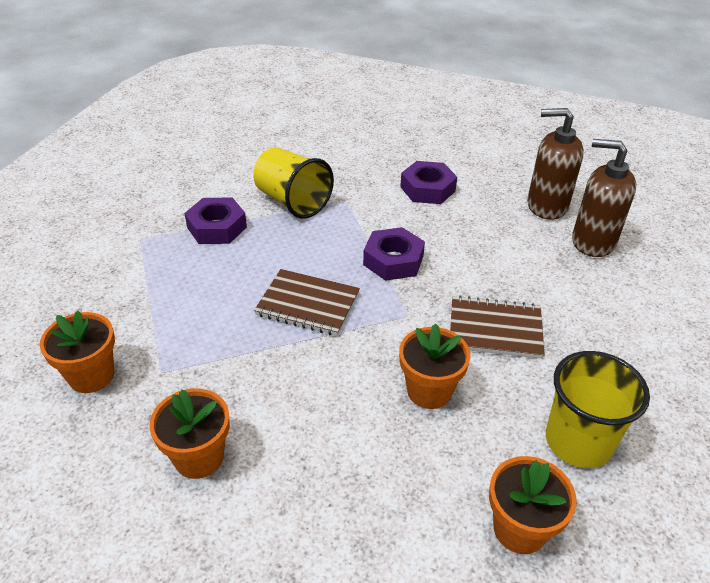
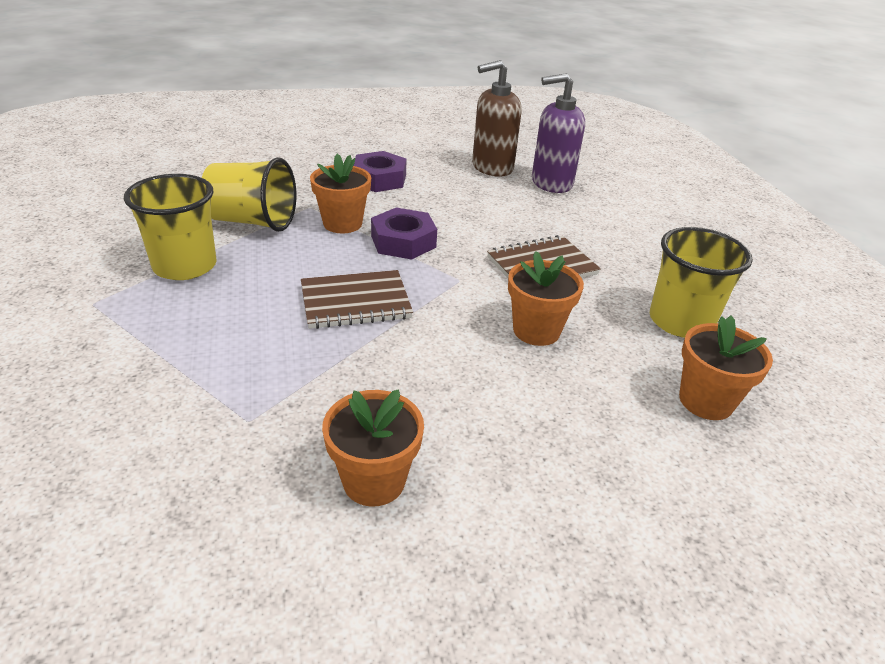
camera: 35 degrees left, 5 degrees down
orange flower pot [40,311,115,393] -> orange flower pot moved to [310,153,371,233]
purple nut [184,198,247,244] -> yellow cup [124,174,217,280]
brown soap dispenser [572,139,636,257] -> purple soap dispenser [532,73,585,193]

